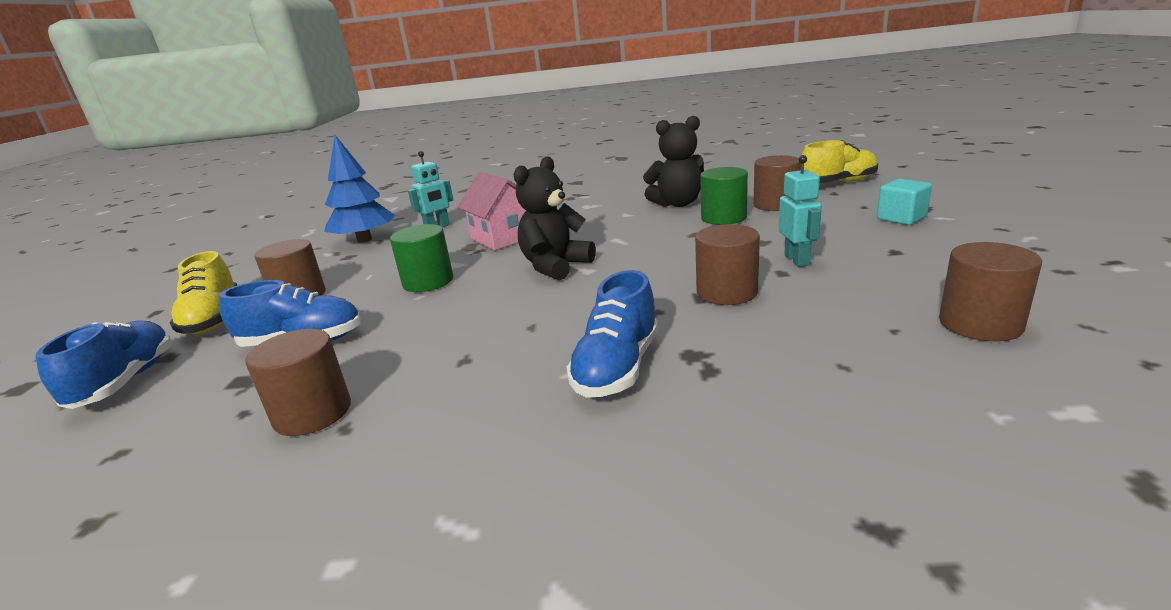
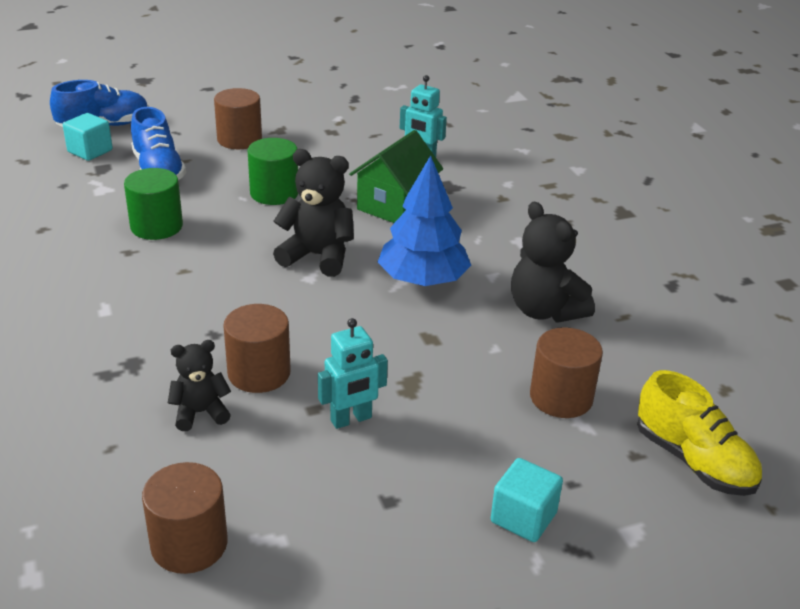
camera: 65 degrees right, 10 degrees up
yellow shoe [170,251,237,334] -> none
brown cylinder [246,329,351,436] -> none
blue tree [324,135,395,243] -> blue tree moved to [378,155,471,286]
pink house [457,172,526,250] -> green house [349,130,443,223]
blue shoe [567,270,658,398] -> none
green cylinder [700,167,748,225] -> green cylinder moved to [124,168,183,240]
none -> turquoise cube [63,113,113,161]
none -> black teddy bear [168,340,231,431]

